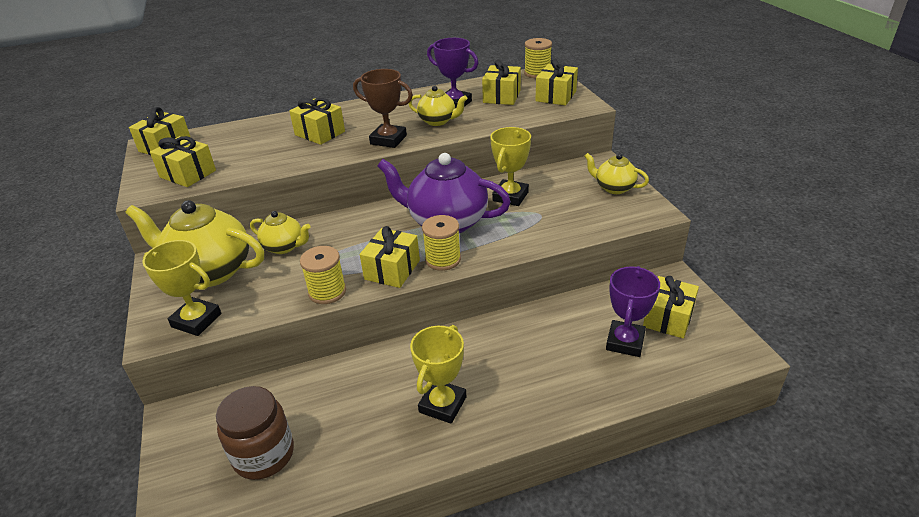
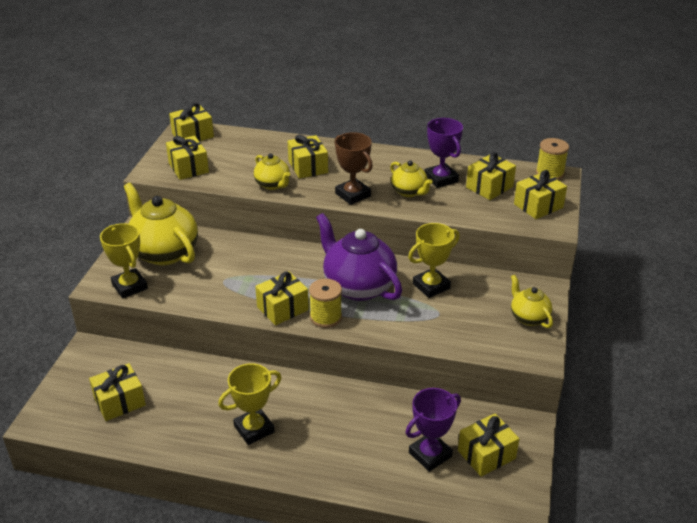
camera: 30 degrees right, 0 degrees up
brown jar [216,386,294,480] -> yellow gift [89,363,146,421]
yellow teapot [250,211,311,254] -> yellow teapot moved to [254,153,290,190]
yellow spool [300,246,346,304] -> none

